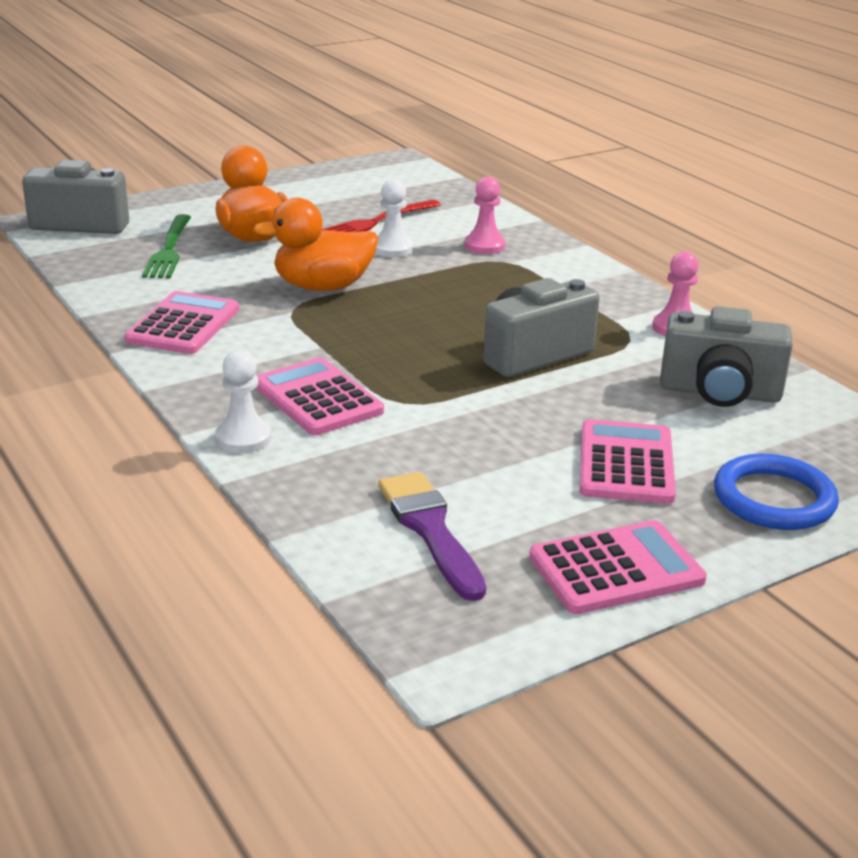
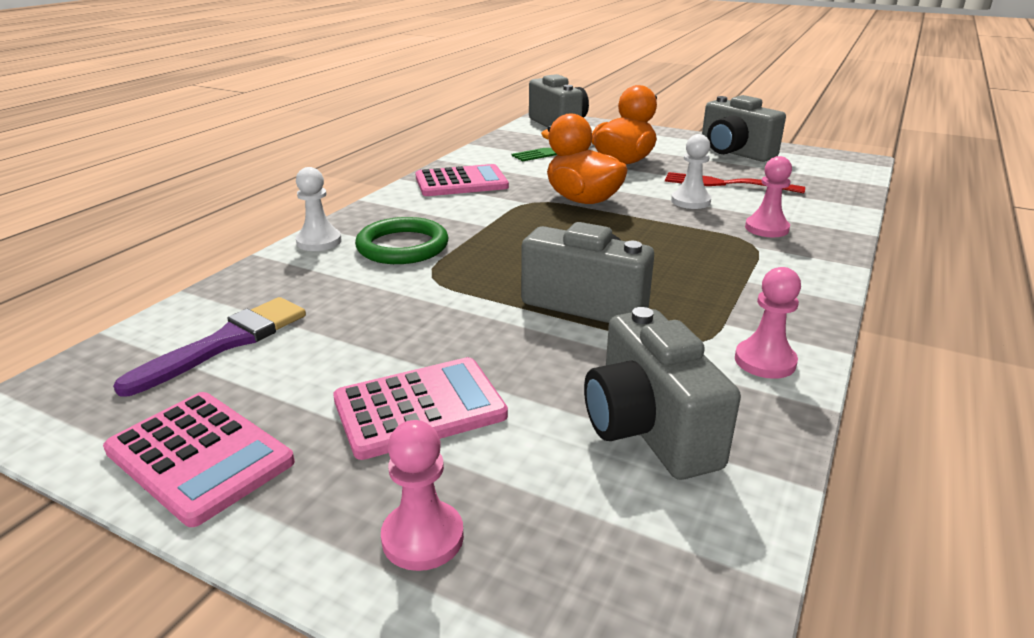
camera: 60 degrees right, 0 degrees up
pink calculator [256,357,384,435] -> green ring [355,217,449,264]
blue ring [714,454,839,530] -> pink pawn [381,420,464,571]
none -> grey camera [702,95,786,162]

